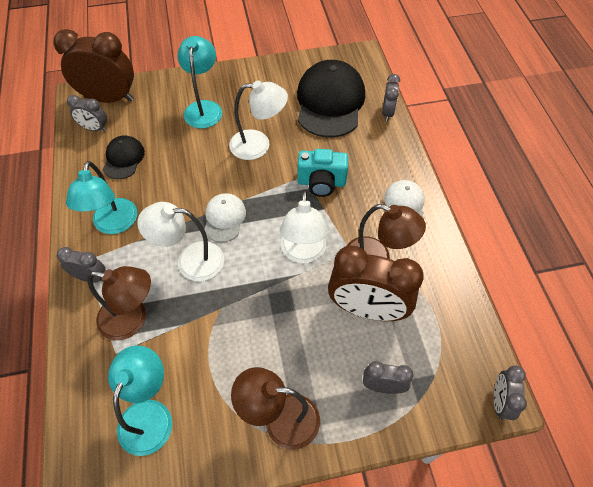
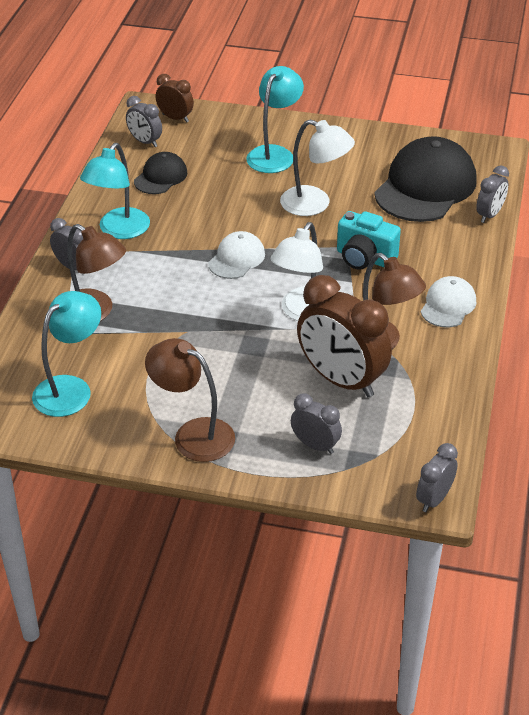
camera: 25 degrees right, 15 degrees down
brown clock [53,29,134,103] -> brown clock [156,74,194,123], size x0.51
white lamp [137,202,224,281] -> none

